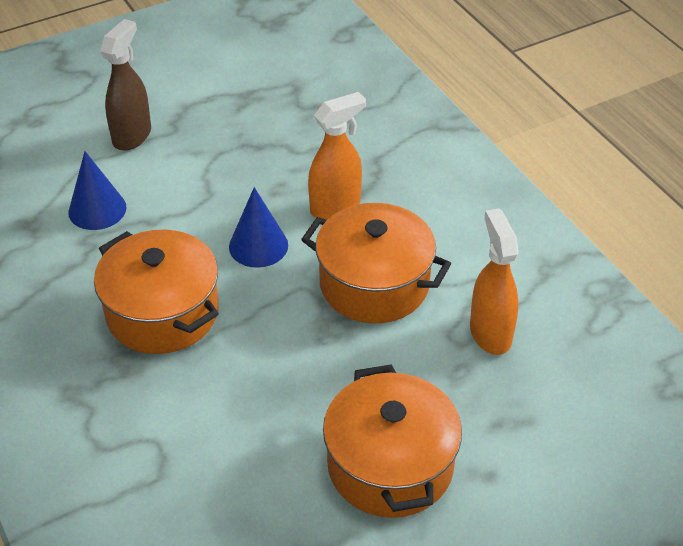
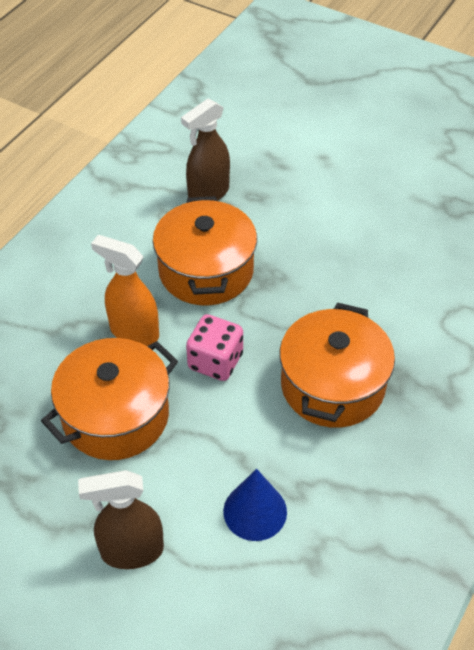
camera: 120 degrees left, 5 degrees up
blue cone [229,187,288,268] -> pink dice [186,314,243,381]
orange pot [323,364,462,518] -> orange pot moved to [41,338,178,460]
orange spray bottle [470,208,519,355] -> brown spray bottle [181,99,230,201]

